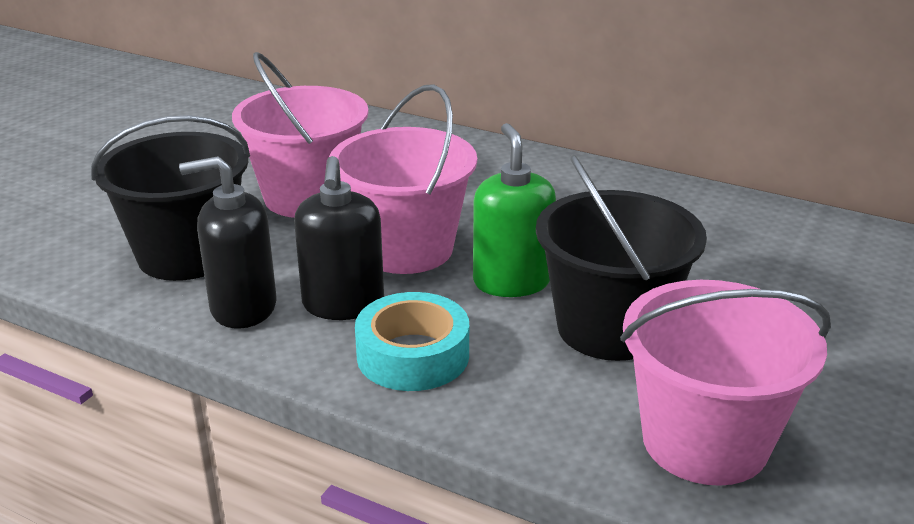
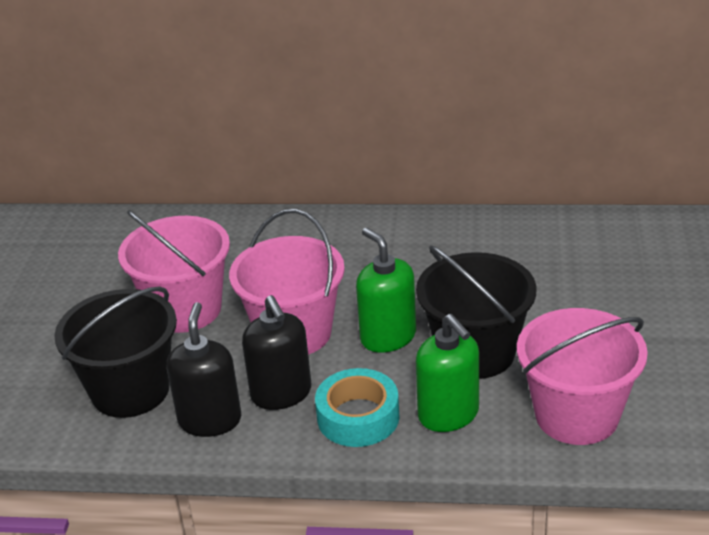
camera: 20 degrees left, 5 degrees up
black soap dispenser [179,156,277,329] -> black soap dispenser turned 120 degrees clockwise [167,302,241,437]
none -> green soap dispenser [416,314,479,432]

